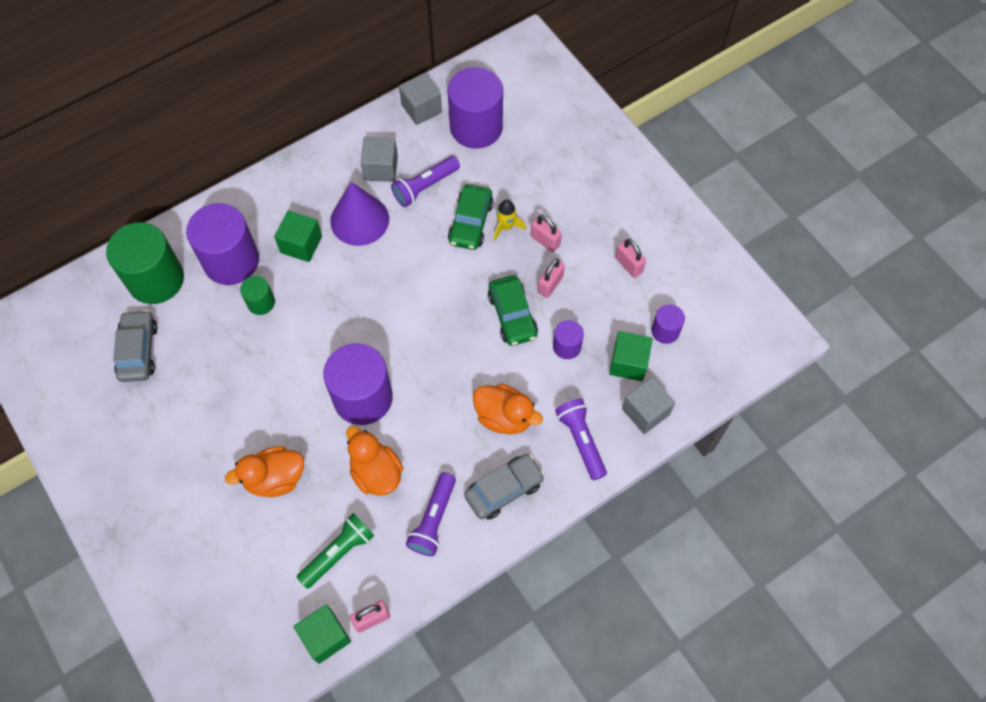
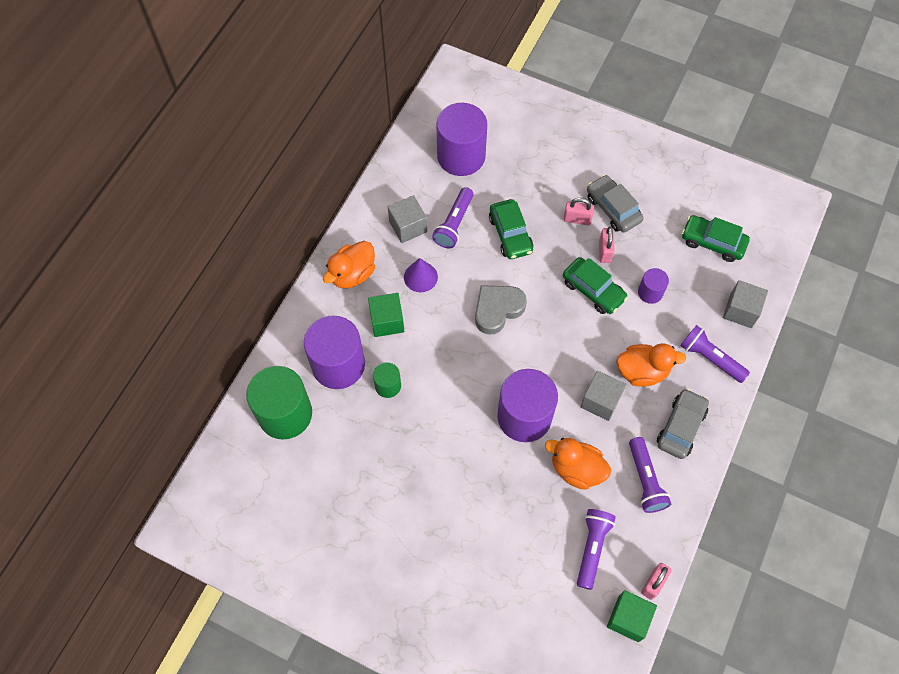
camera: 30 degrees left, 0 degrees up
grey car [113,310,157,382] -> grey car moved to [587,175,644,233]
orange duck [225,446,304,497] -> orange duck moved to [323,241,375,289]
green flashlight [297,513,375,589] -> purple flashlight [577,509,616,590]
purple cone [330,182,389,246] -> purple cone [404,258,438,292], size x0.62
grey cube [399,73,442,125] -> grey cube moved to [580,371,626,421]
yellow rocket [493,200,526,241] -> none
green cube [609,331,653,381] -> none
pink padlock [615,239,646,278] -> none
purple cylinder [651,304,685,344] -> green car [682,215,750,262]
none -> grey heart [475,285,527,335]

